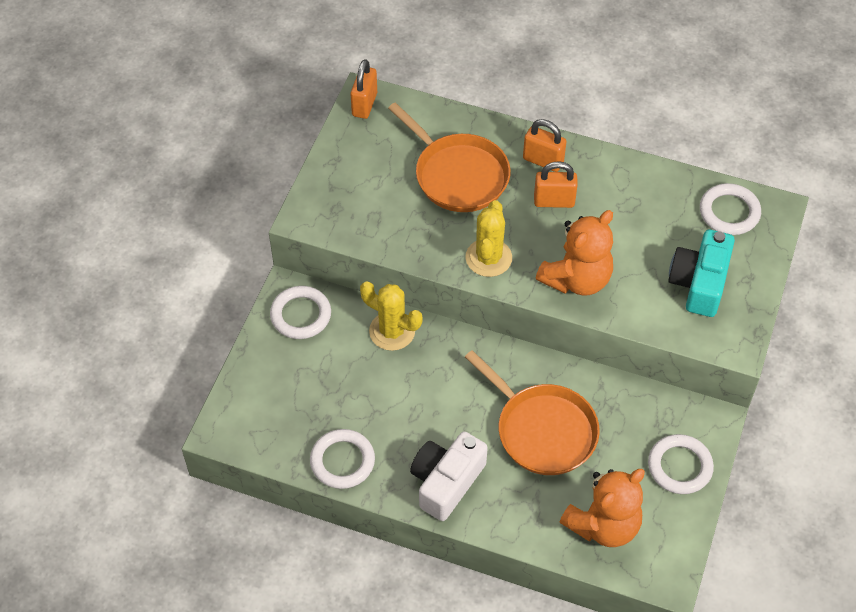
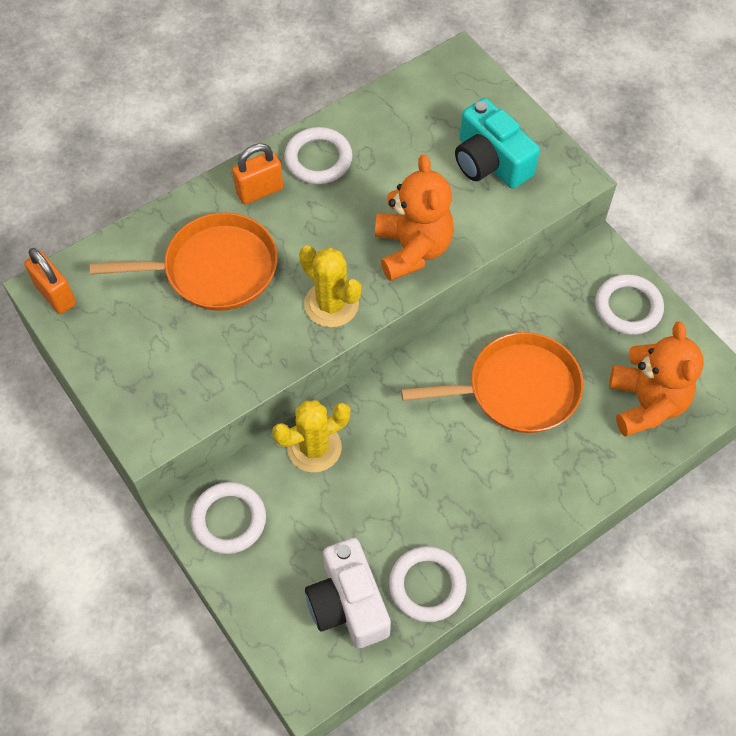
camera: 55 degrees left, 5 degrees up
white camera [410,431,488,521] -> white camera moved to [305,538,391,648]
orange padlock [534,161,578,208] -> none
white ring [700,183,761,235] -> white ring moved to [284,127,353,184]

